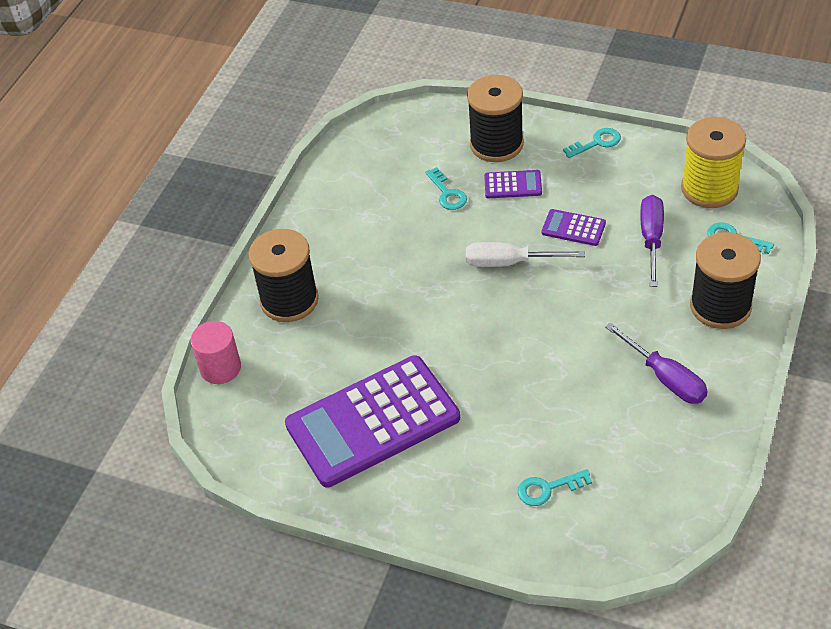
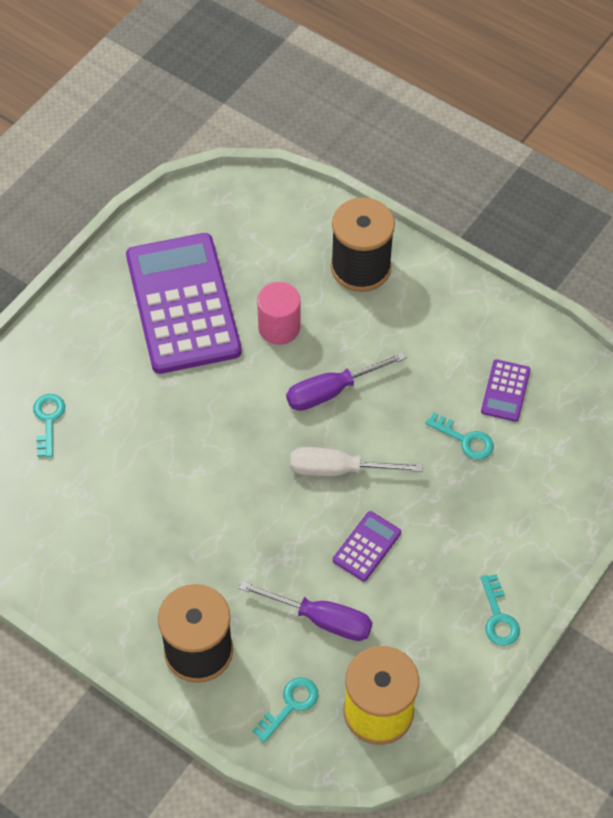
camera: 100 degrees right, 10 degrees up
pink cylinder [191,321,241,384] -> pink cylinder moved to [257,282,300,345]
turquoise key [425,167,467,210] -> turquoise key turned 135 degrees counterclockwise [425,412,494,460]
white screwdriver [466,242,585,267] -> white screwdriver turned 105 degrees counterclockwise [290,447,423,476]
black spool [467,75,524,162] -> none
purple calculator [484,170,542,198] -> purple calculator moved to [481,359,531,422]
purple screwdriver [605,322,708,404] -> purple screwdriver moved to [286,352,406,411]

